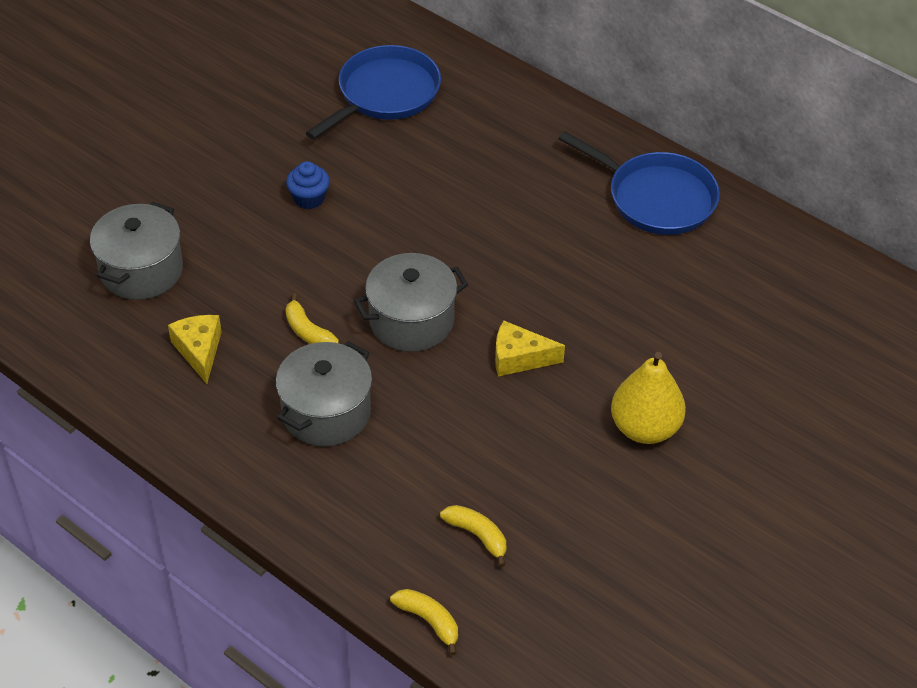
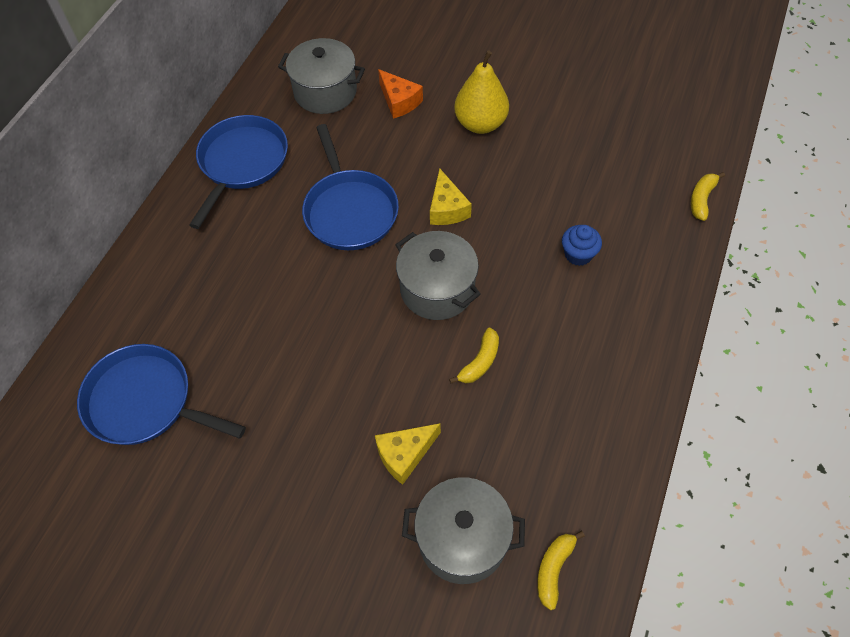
camera: 105 degrees left, 10 degrees up
yellow cheese [168,315,222,384] -> yellow cheese moved to [375,423,441,485]
grey pot [276,341,372,446] -> grey pot moved to [278,38,365,114]
blue cupcake [286,161,330,209] -> blue cupcake moved to [562,225,602,266]
yellow banana [440,505,506,567] -> yellow banana moved to [537,531,585,610]
none -> blue pan [302,124,399,250]
none -> orange cheese [378,69,423,119]

